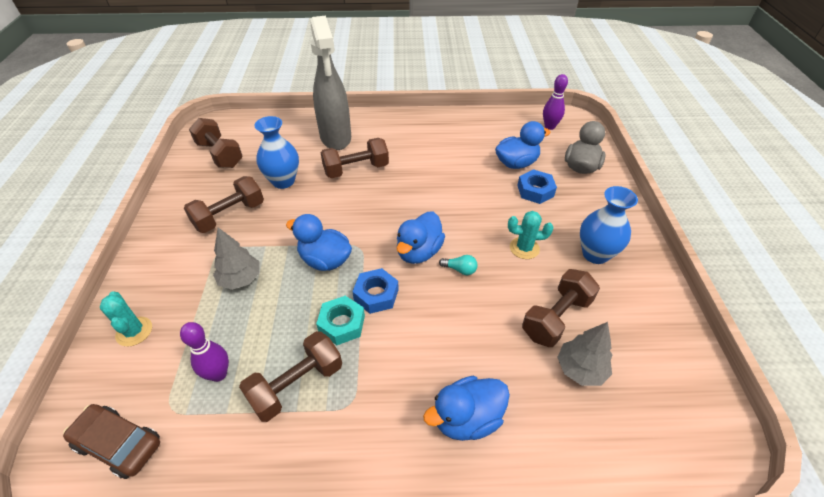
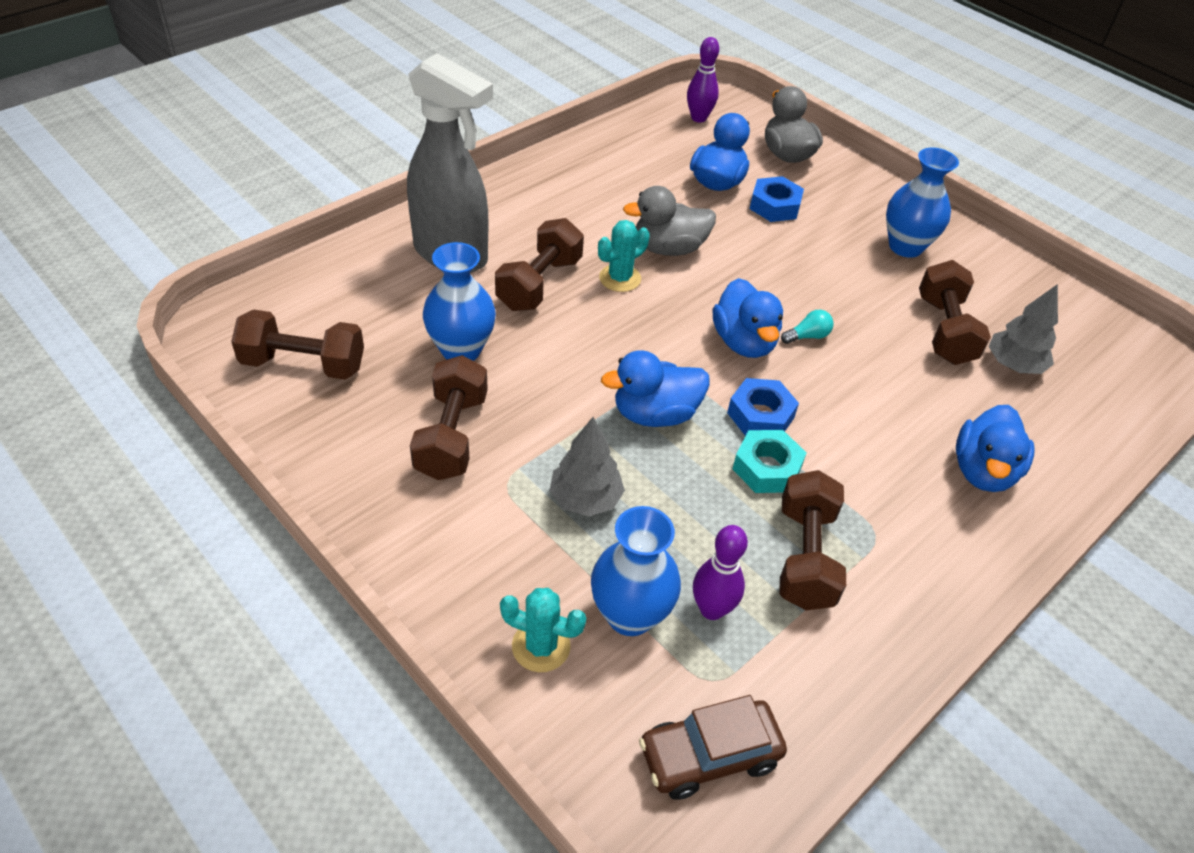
camera: 45 degrees left, 0 degrees up
turquoise cactus [508,211,553,259] -> turquoise cactus moved to [598,220,650,292]
none -> blue vase [591,506,681,636]
none -> grey duck [623,186,716,256]

